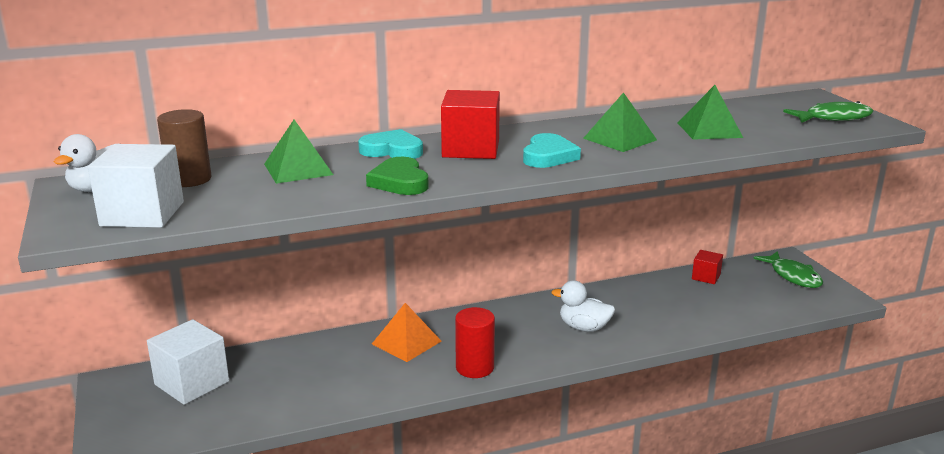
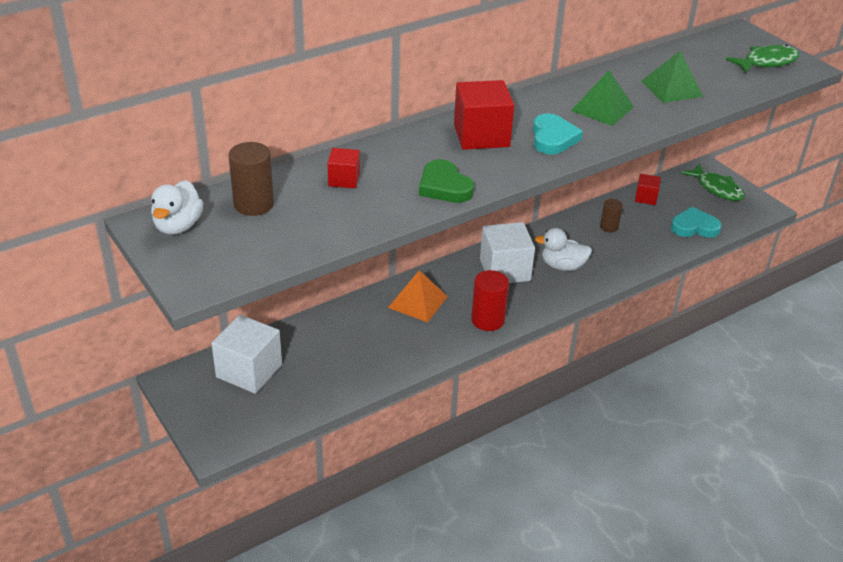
camera: 15 degrees left, 15 degrees up
white cube [88,144,184,228] -> white cube moved to [480,222,535,283]
green pyramid [264,120,333,184] -> red cube [327,148,360,188]
turquoise heart [358,129,423,159] -> turquoise heart moved to [671,207,721,238]
none -> brown cylinder [600,199,623,232]

